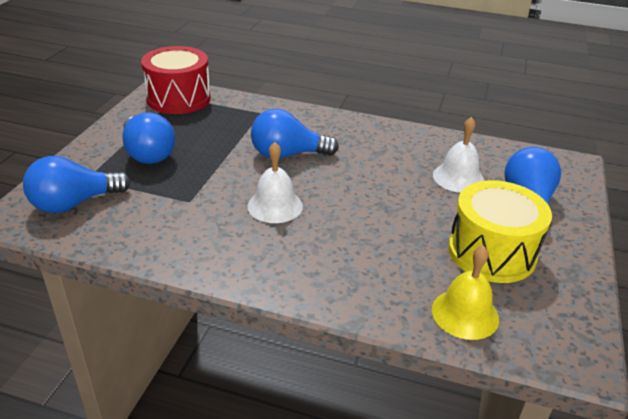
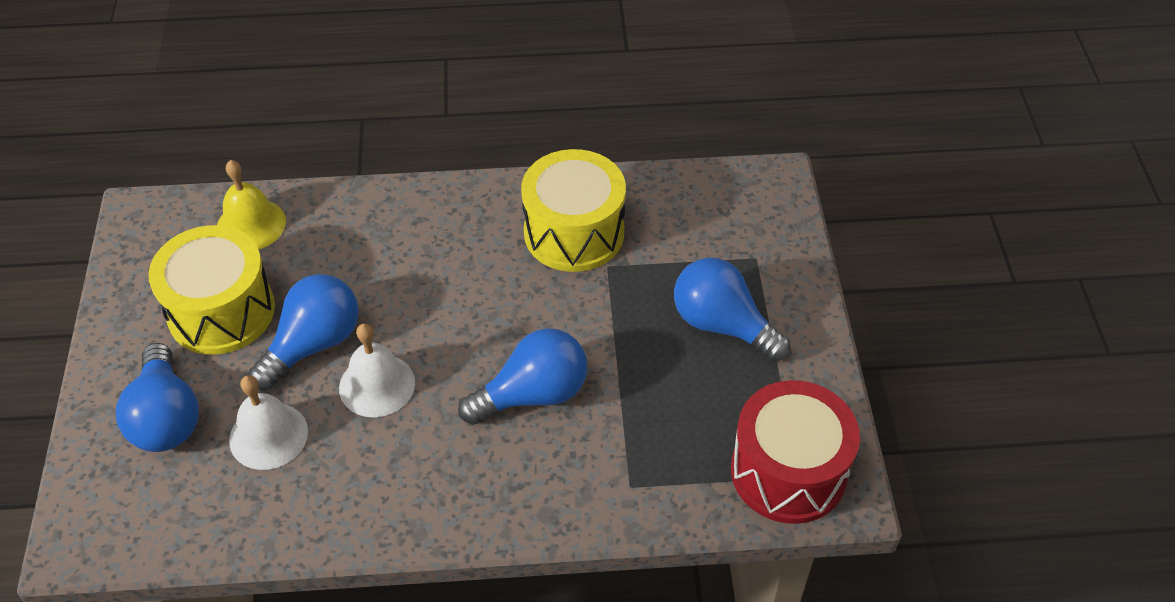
camera: 160 degrees right, 15 degrees up
blue light bulb [23,156,131,213] -> blue light bulb moved to [249,274,359,389]
white bell [247,142,303,223] -> white bell moved to [339,323,415,417]
none -> yellow drum [521,149,626,272]

